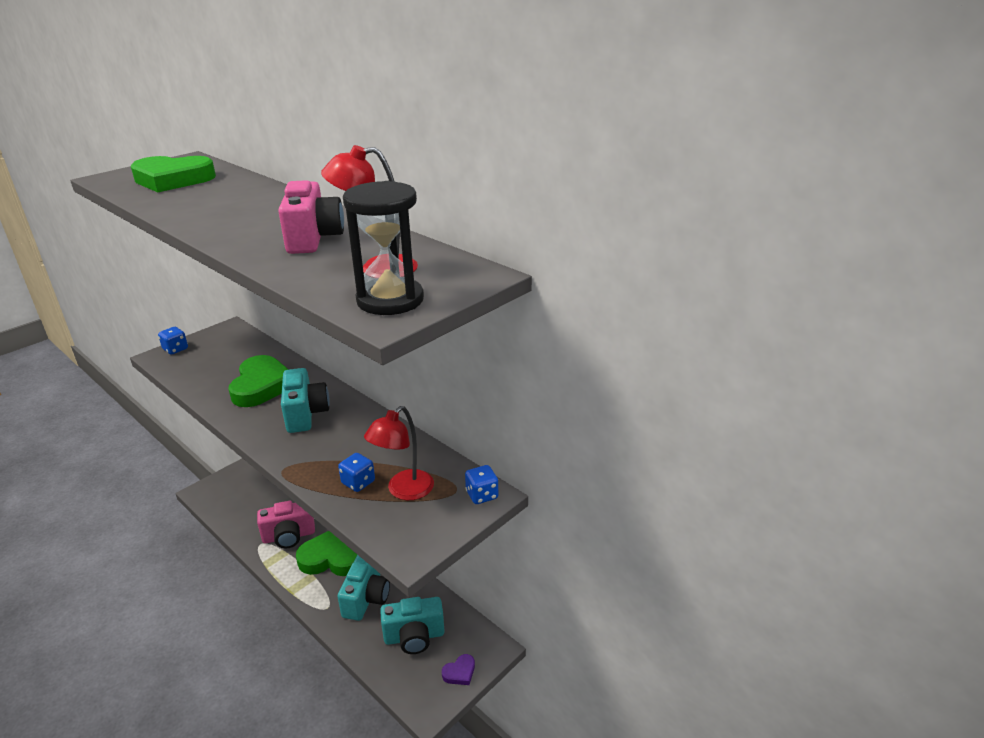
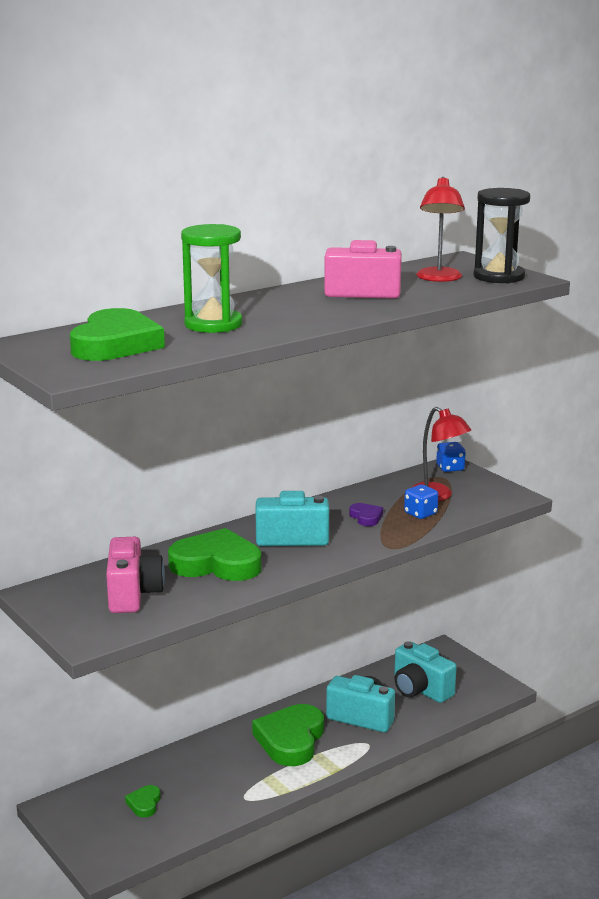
camera: 80 degrees left, 10 degrees down
blue dice [158,327,188,355] -> none
pink camera [257,501,315,548] -> pink camera moved to [106,537,165,613]
turquoise camera [380,597,445,654] -> turquoise camera turned 135 degrees clockwise [394,641,457,703]
purple heart [442,654,475,685] -> purple heart moved to [349,503,383,526]
none -> green heart [125,785,161,817]
none -> green hourglass [181,224,242,333]

